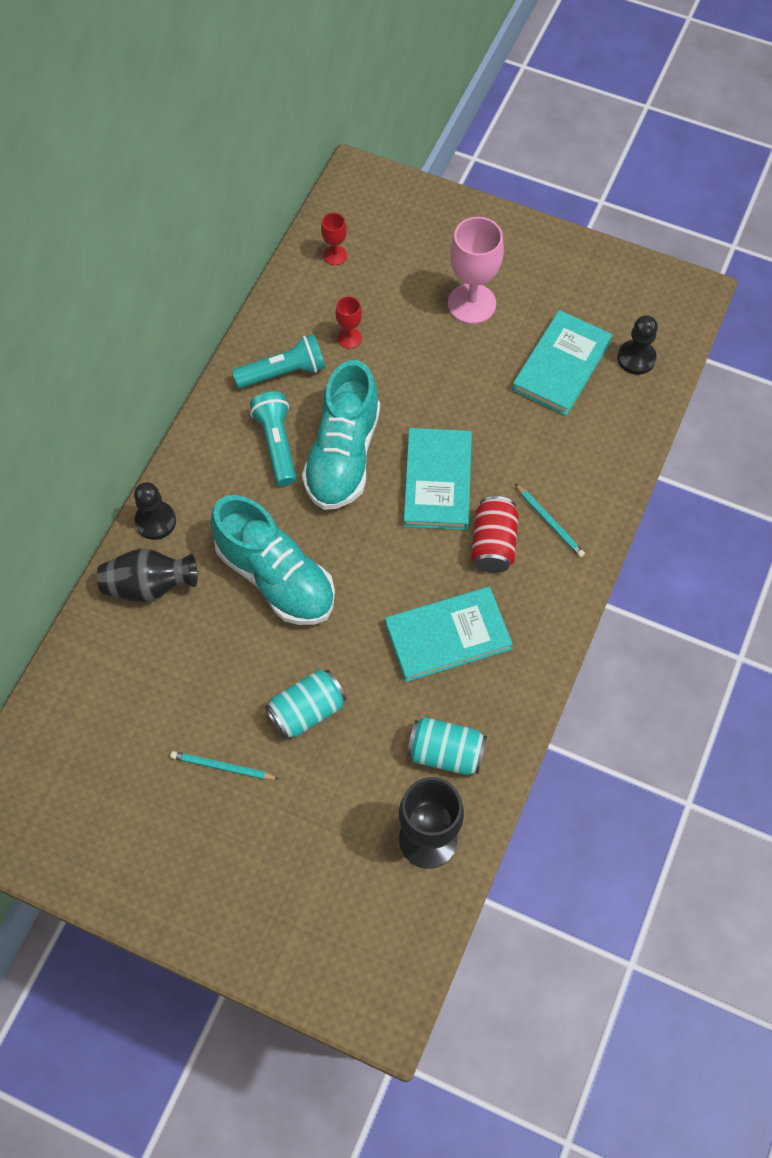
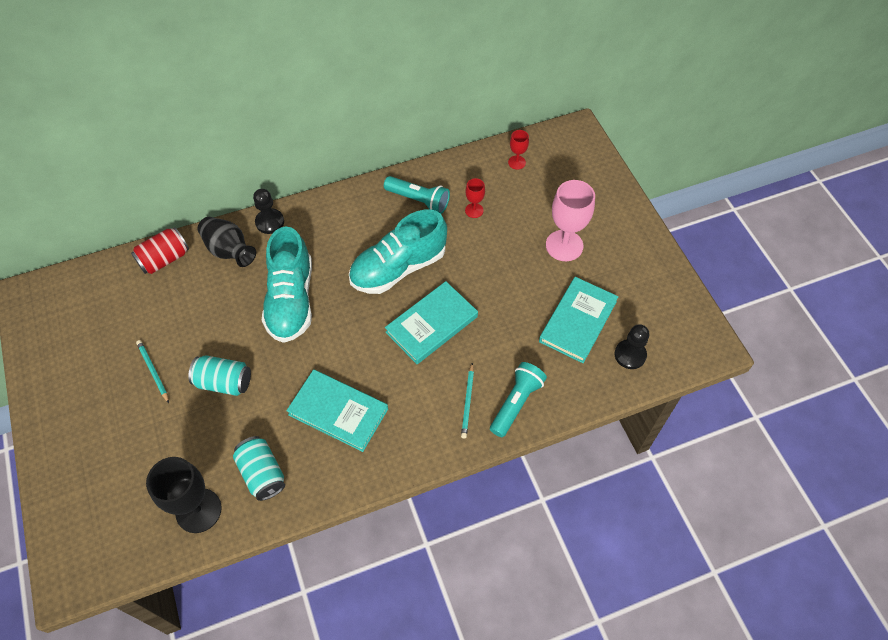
camera: 45 degrees right, 5 degrees down
turquoise flashlight [250,392,296,486] -> turquoise flashlight moved to [490,362,547,437]
red can [471,496,518,573] -> red can moved to [131,227,189,274]
turquoise book [512,310,613,416] -> turquoise book turned 45 degrees counterclockwise [539,277,618,363]

